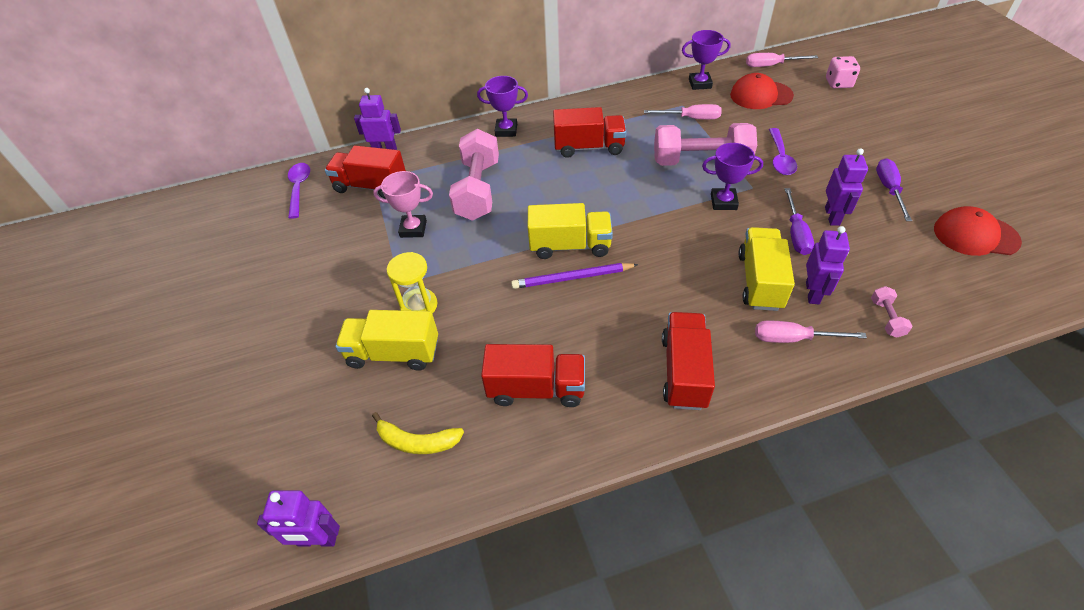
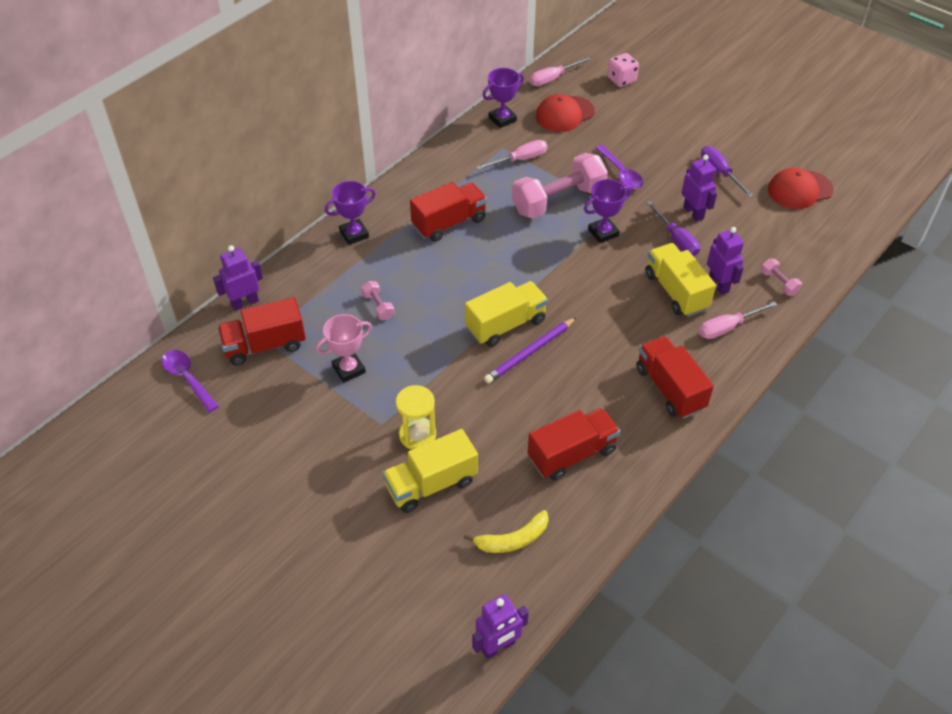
camera: 35 degrees left, 0 degrees up
pink dumbbell [449,129,499,221] -> pink dumbbell [362,281,394,320], size x0.42

